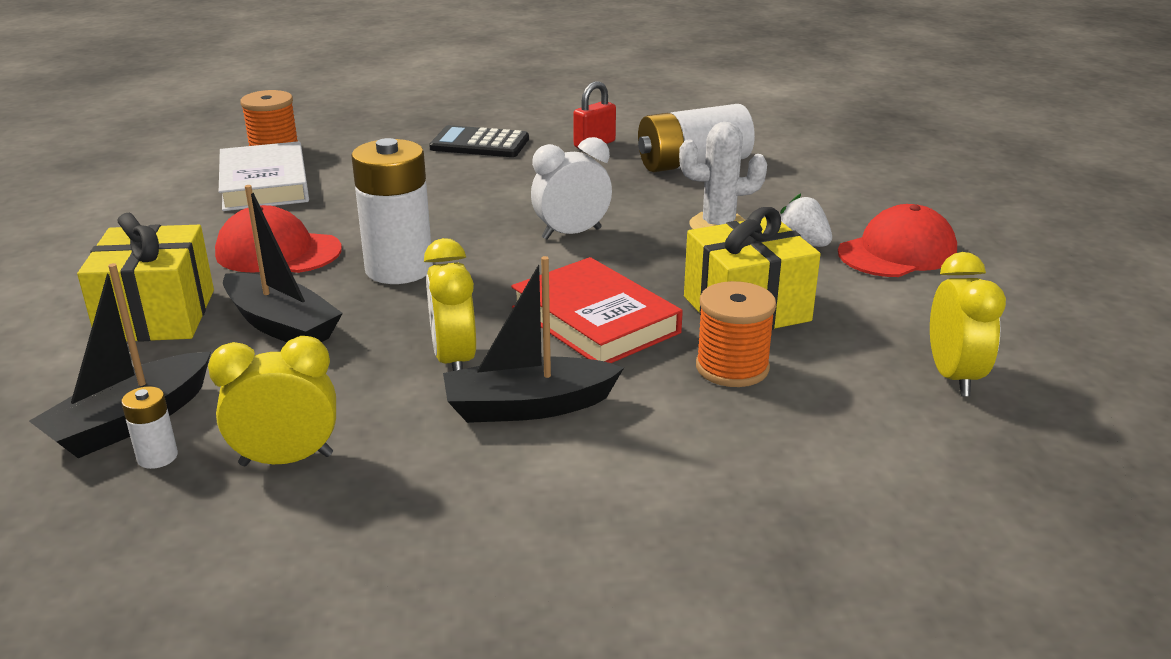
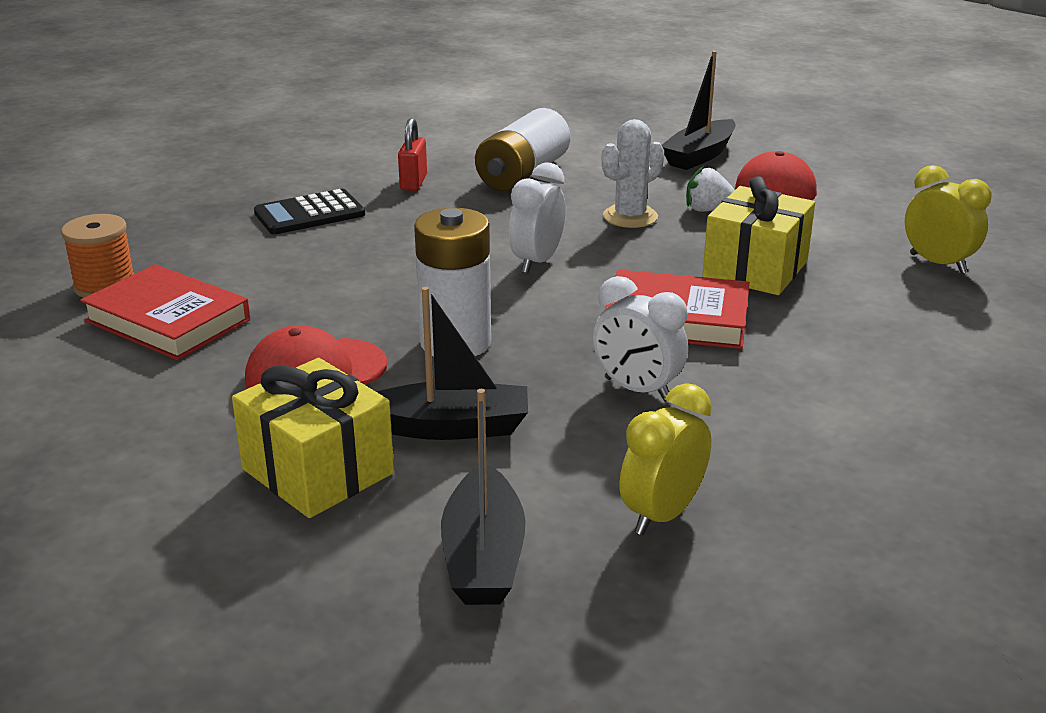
camera: 40 degrees left, 0 degrees up
white battery [121,386,178,469] -> none
white book [219,141,309,211] -> red book [80,264,250,360]
yellow clock [424,238,476,371] -> white clock [593,276,688,402]
black boat [443,256,624,423] -> black boat moved to [662,51,736,170]
orange spool [696,281,776,387] -> none

